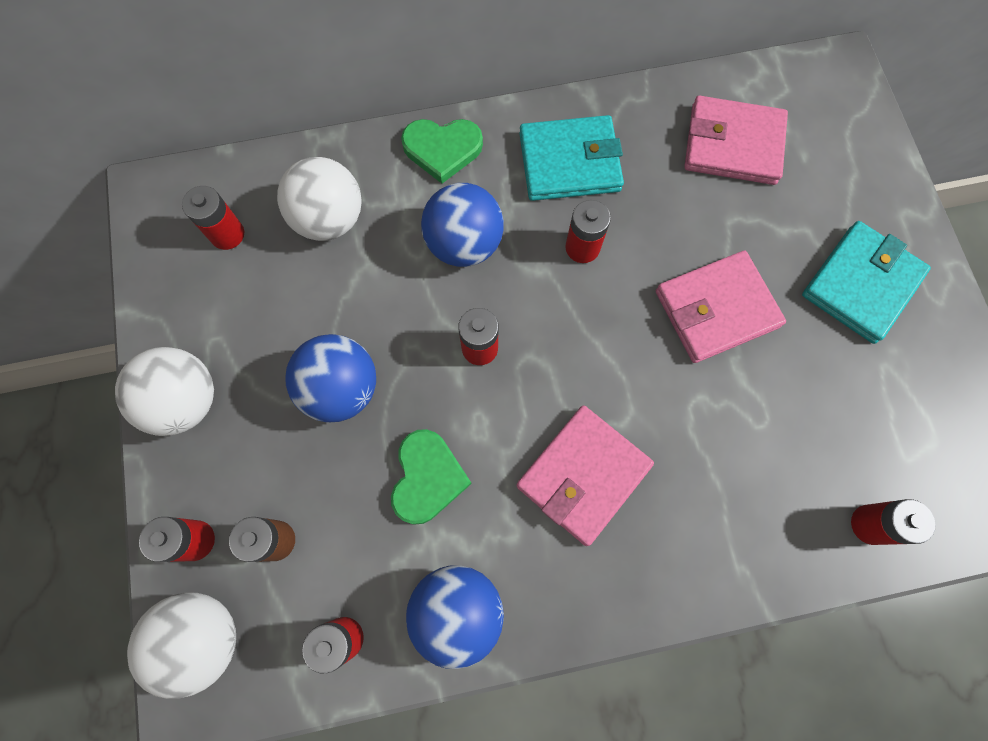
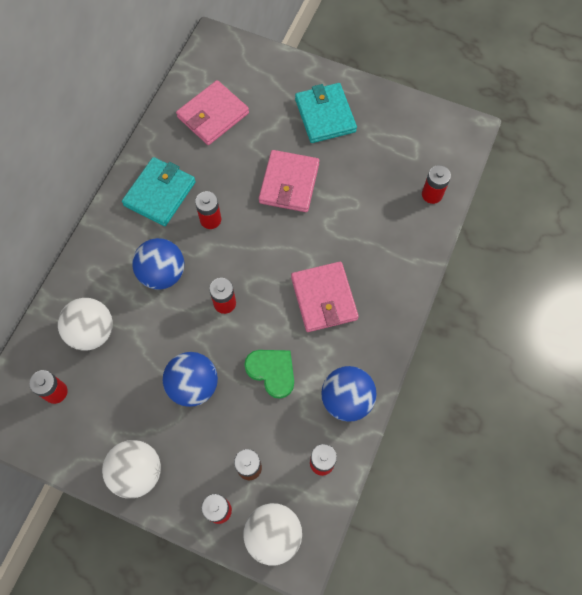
camera: 55 degrees left, 5 degrees down
green heart [401,119,483,184] -> none

